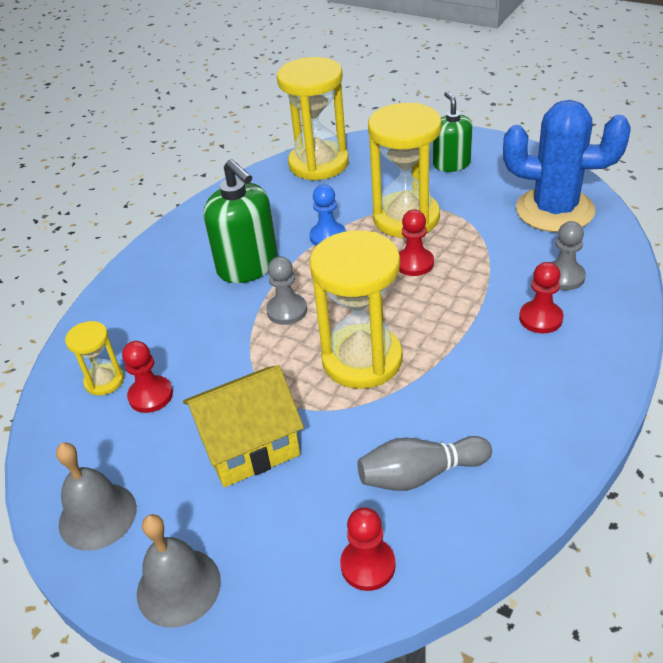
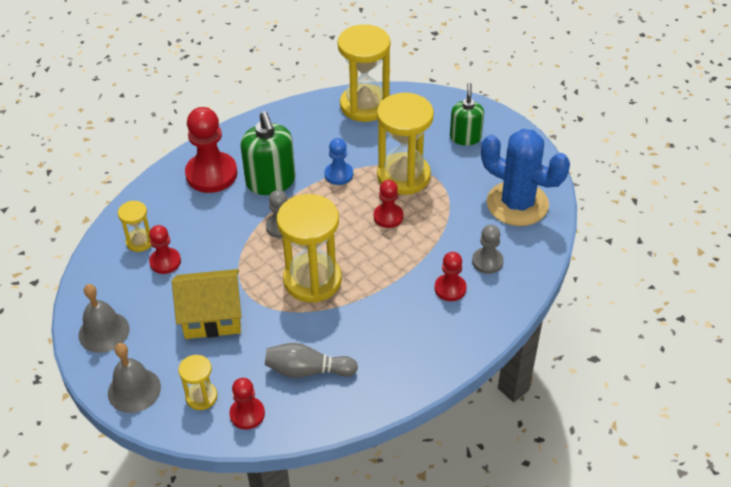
camera: 15 degrees right, 5 degrees up
none -> yellow hourglass [178,355,217,410]
none -> red pawn [185,107,237,193]

